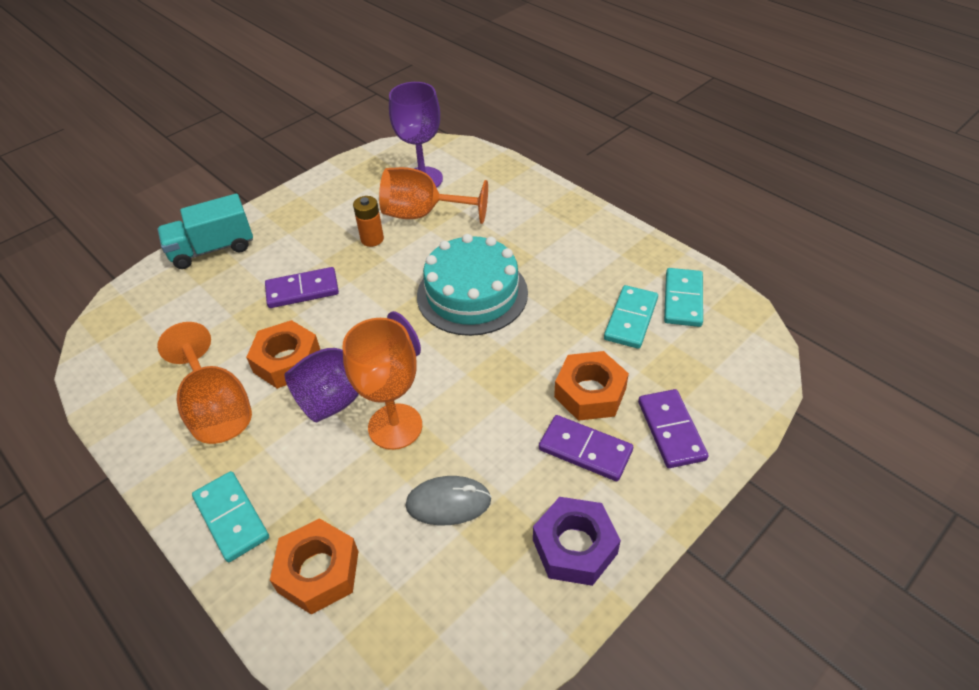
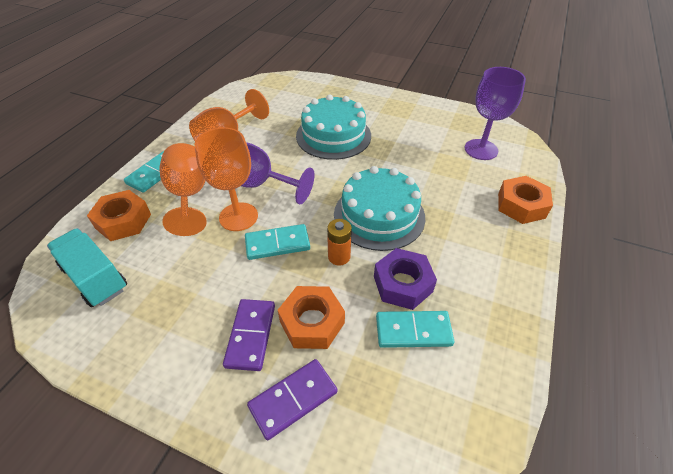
camera: 65 degrees right, 0 degrees up
turquoise truck [157,194,253,269] -> turquoise truck moved to [47,228,127,307]
orange nut [246,320,320,389] -> orange nut moved to [498,176,553,224]
purple domino [265,267,339,308] -> turquoise cake [296,94,371,160]
orange battery [353,196,384,247] -> orange battery moved to [327,219,352,266]
orange goblet [379,167,488,224] -> orange goblet moved to [159,143,206,236]
grey mouse [406,476,492,525] -> none
purple nut [533,497,621,586] -> purple nut moved to [374,248,437,310]
turquoise domino [664,268,703,327] -> turquoise domino moved to [245,224,310,260]

